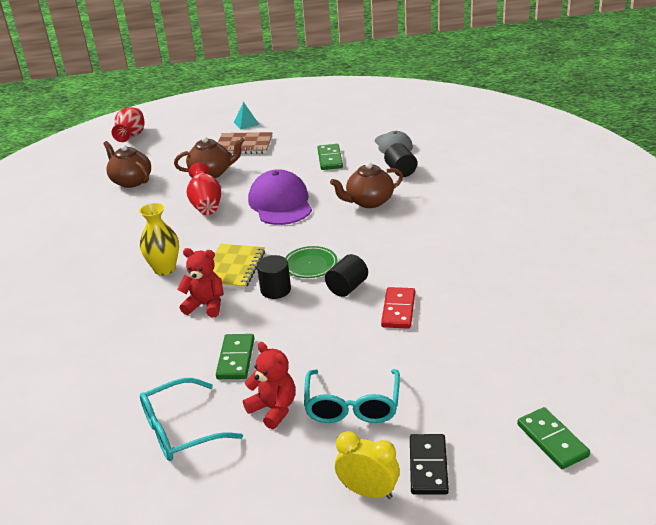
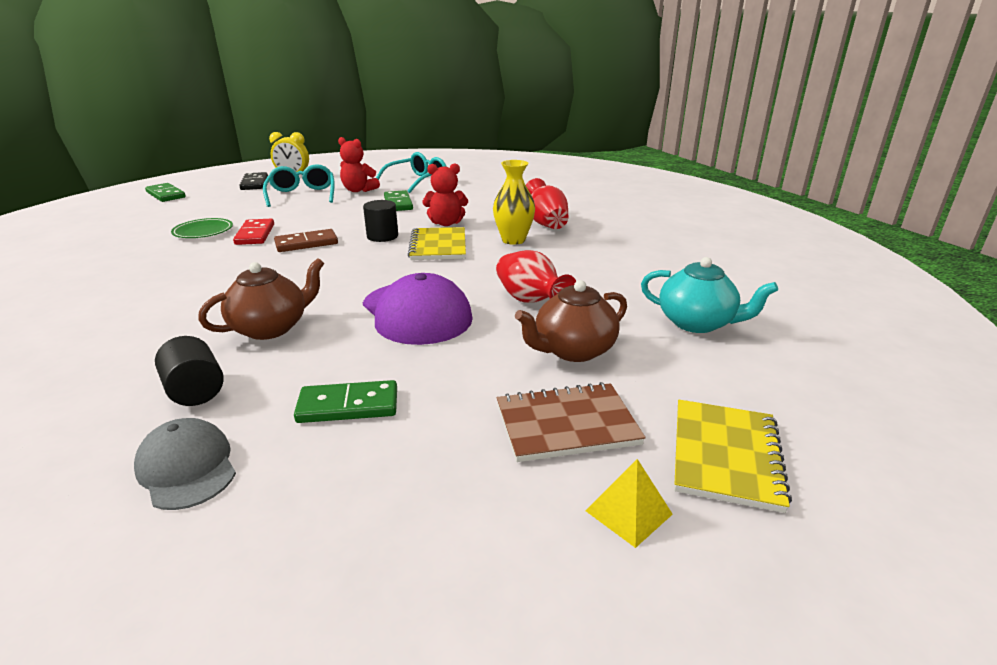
camera: 160 degrees right, 5 degrees down
brown teapot [103,141,151,188] -> turquoise teapot [641,257,778,333]
red vase [112,107,145,142] -> red vase moved to [526,178,569,229]
turquoise pyramid [234,102,259,130] -> yellow pyramid [586,459,673,548]
green plate [285,246,337,278] -> green plate moved to [171,218,233,238]
green domino [317,144,343,170] -> green domino turned 75 degrees counterclockwise [294,380,397,423]
black cylinder [325,254,368,297] -> brown domino [274,229,338,252]
none -> yellow notebook [674,400,792,513]

